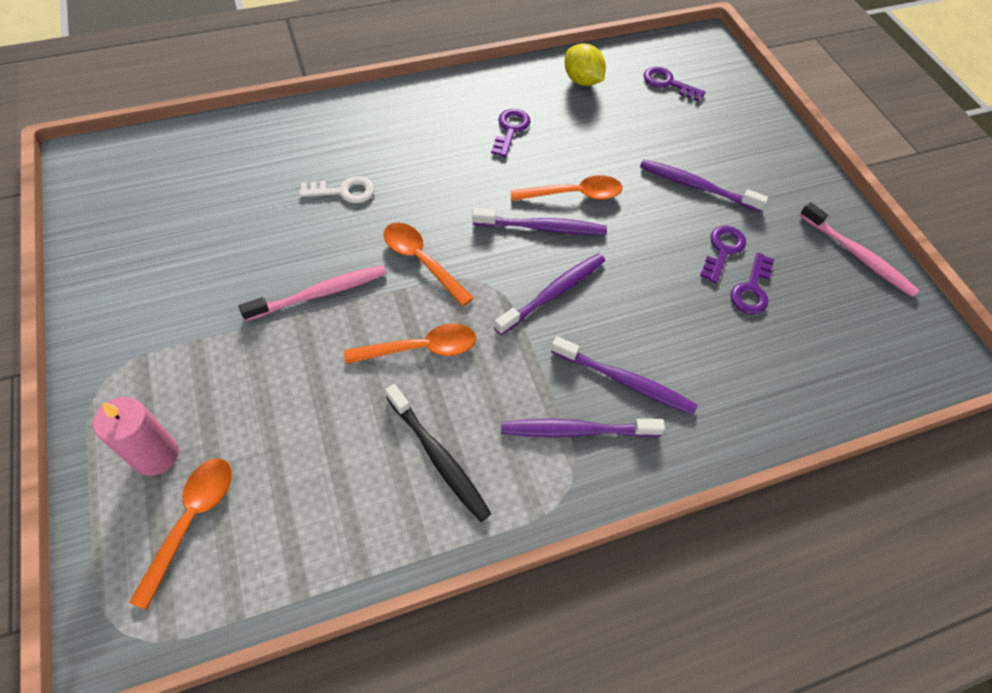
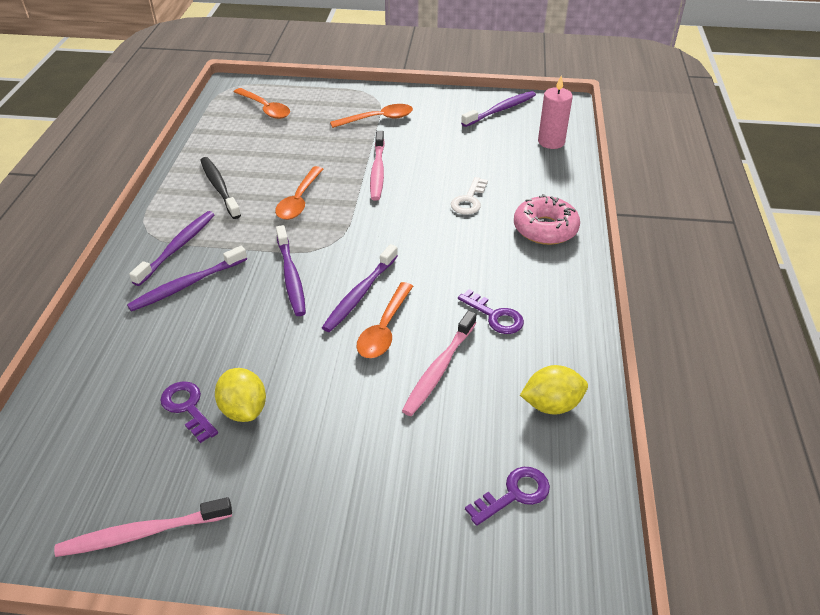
camera: 120 degrees right, 15 degrees down
pink candle [93,397,179,476] -> pink candle moved to [538,75,573,149]
orange spoon [384,223,474,307] -> orange spoon moved to [330,104,413,128]
black toothbrush [385,384,491,522] -> black toothbrush turned 75 degrees clockwise [200,157,241,219]
purple toothbrush [640,159,768,212] -> purple toothbrush moved to [461,91,536,127]
purple key [700,226,746,283] -> yellow lemon [215,368,266,422]
none -> pink toothbrush [402,311,476,416]
none -> pink donut [514,194,580,245]

